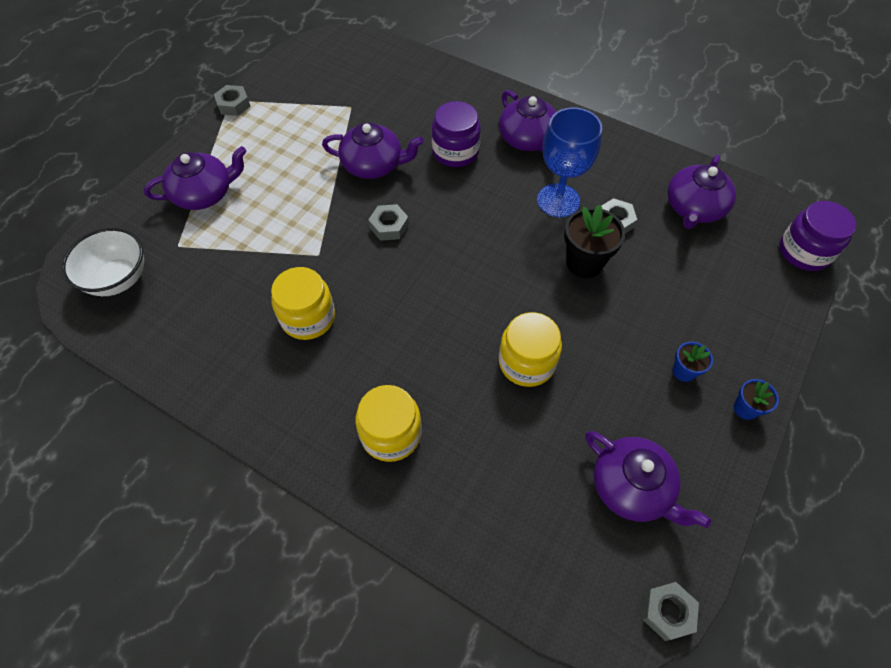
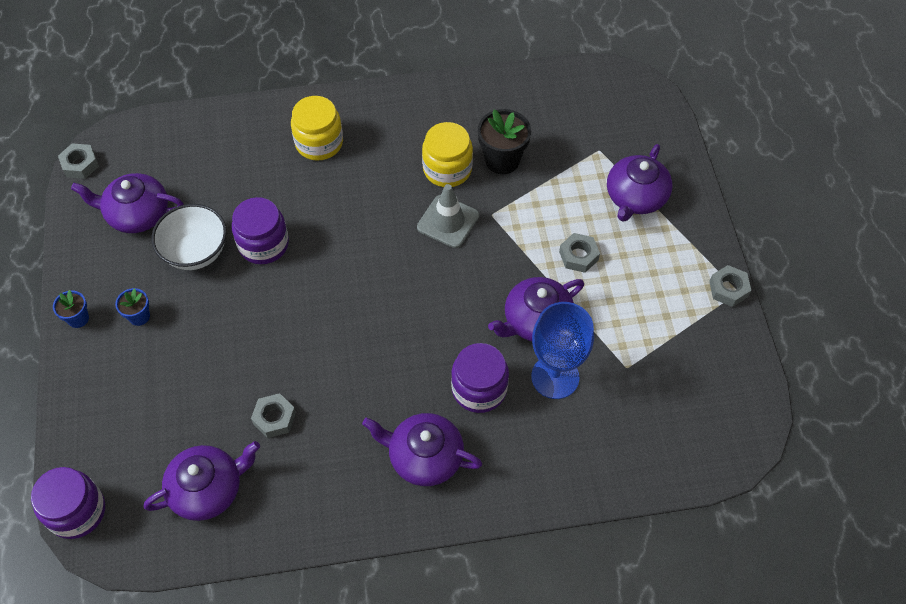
camera: 140 degrees right, 0 degrees up
white bowl [62,228,144,296] -> white bowl moved to [152,204,227,270]
grey nut [368,204,409,241] -> grey nut moved to [559,233,600,273]
yellow jar [499,312,562,387] -> purple jar [232,197,289,264]
blue goblet [537,107,602,217] -> blue goblet moved to [531,302,594,399]
black flower pot [564,204,625,278] -> black flower pot moved to [478,109,531,174]
purple teapot [667,155,736,229] -> purple teapot turned 75 degrees clockwise [144,441,260,521]
none -> grey traffic cone [417,184,479,248]

